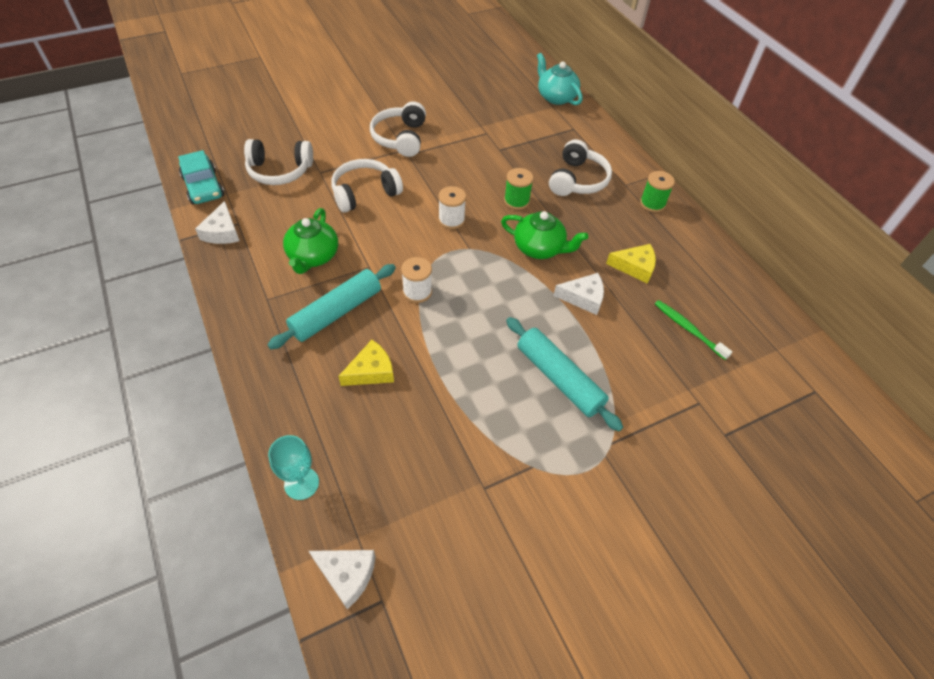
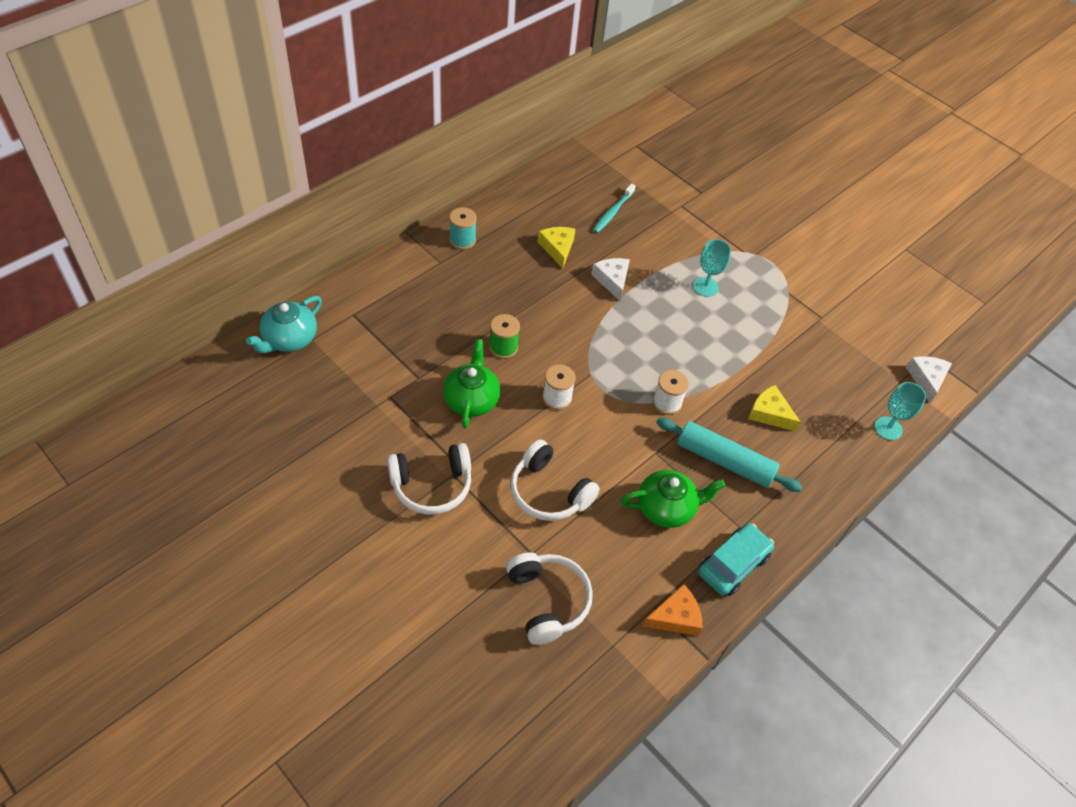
camera: 110 degrees left, 0 degrees up
turquoise car [178,150,224,204] -> turquoise car moved to [698,523,774,596]
white cheese [195,201,239,244] -> orange cheese [643,584,703,636]
green teapot [501,211,588,259] -> green teapot moved to [443,339,501,429]
turquoise rolling pin [506,317,623,431] -> turquoise goblet [693,239,731,297]
white headphones [549,139,612,196] -> none
green spool [640,171,675,212] -> turquoise spool [449,207,477,250]
green toothbrush [655,300,732,360] -> turquoise toothbrush [593,183,636,233]

